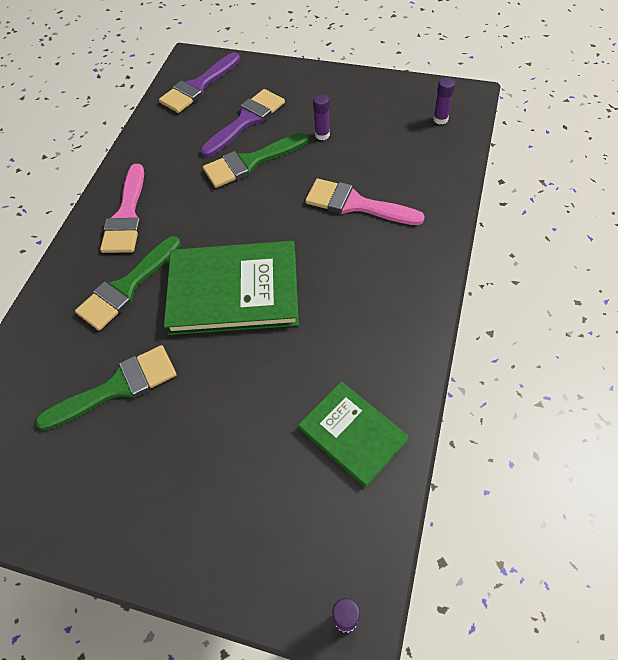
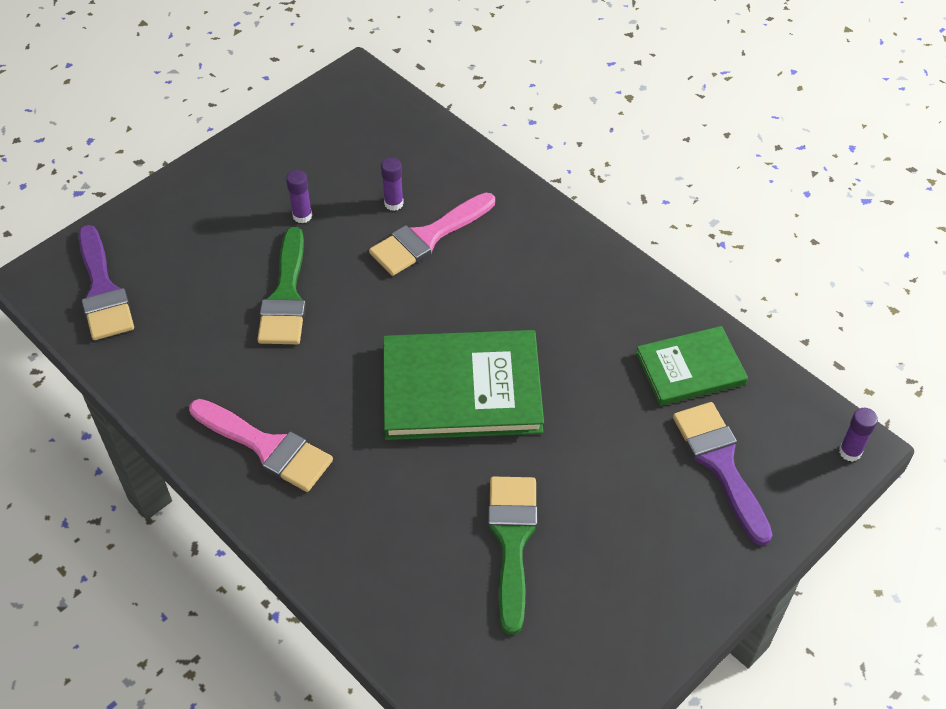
camera: 65 degrees left, 5 degrees down
green brush [75,236,181,331] -> none
green book [164,241,299,335] -> green book turned 60 degrees clockwise [383,330,544,440]
purple brush [201,89,285,157] -> purple brush moved to [673,402,772,546]
purple glue stick [433,77,455,124] -> purple glue stick moved to [381,157,404,211]

